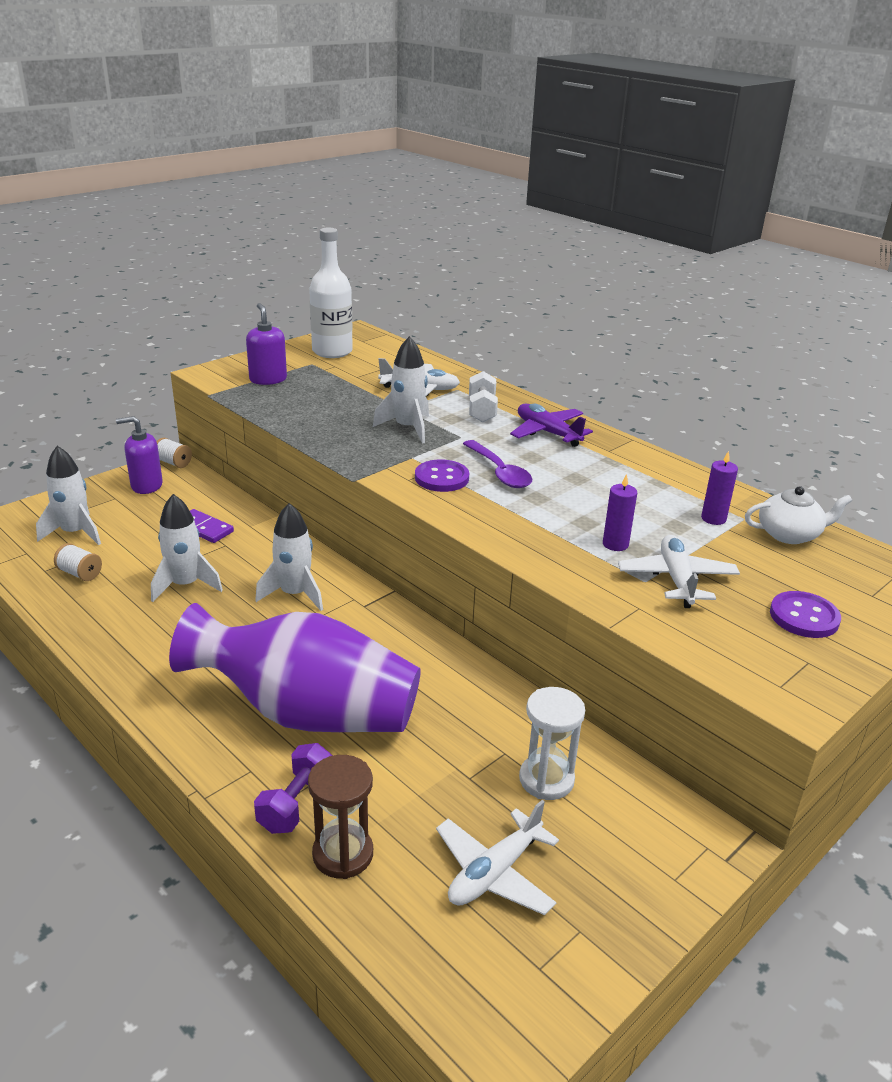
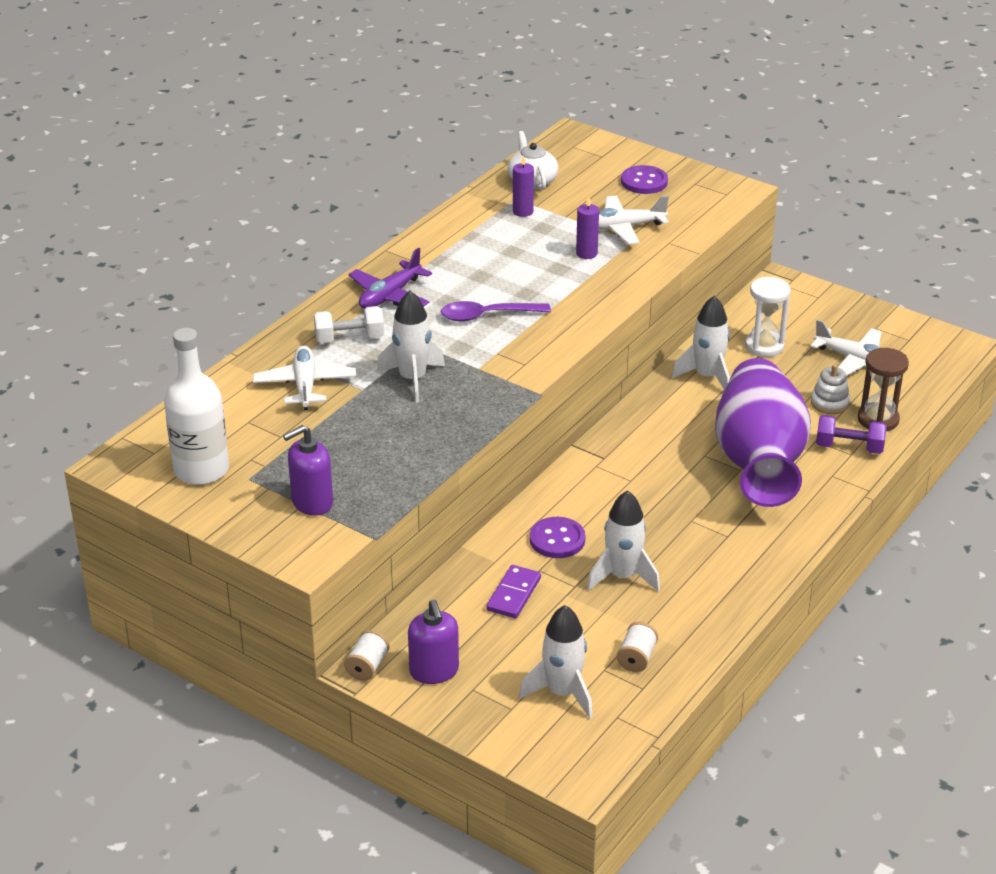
camera: 100 degrees left, 5 degrees up
white rocket [255,503,323,611] -> white rocket moved to [672,296,730,390]
purple button [415,459,469,492] -> purple button moved to [530,517,586,558]
purple spoon [463,440,532,488] -> purple spoon turned 150 degrees counterclockwise [441,301,551,321]
none -> white stacking toy [811,364,850,414]

